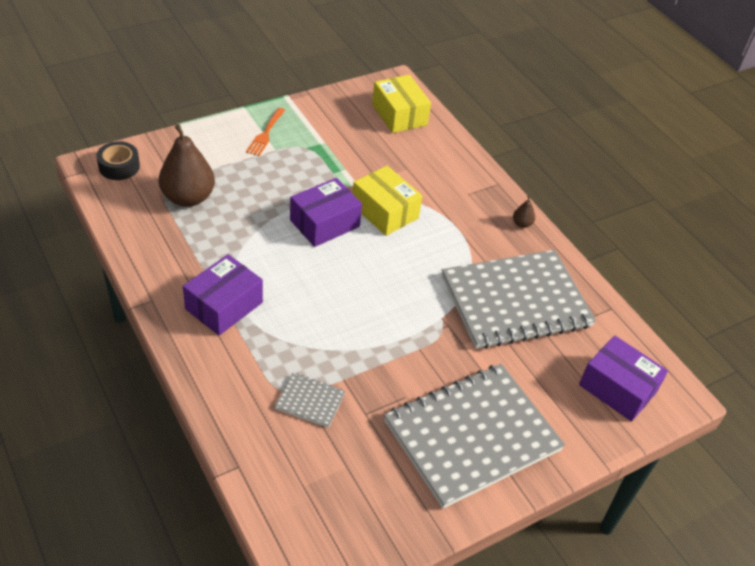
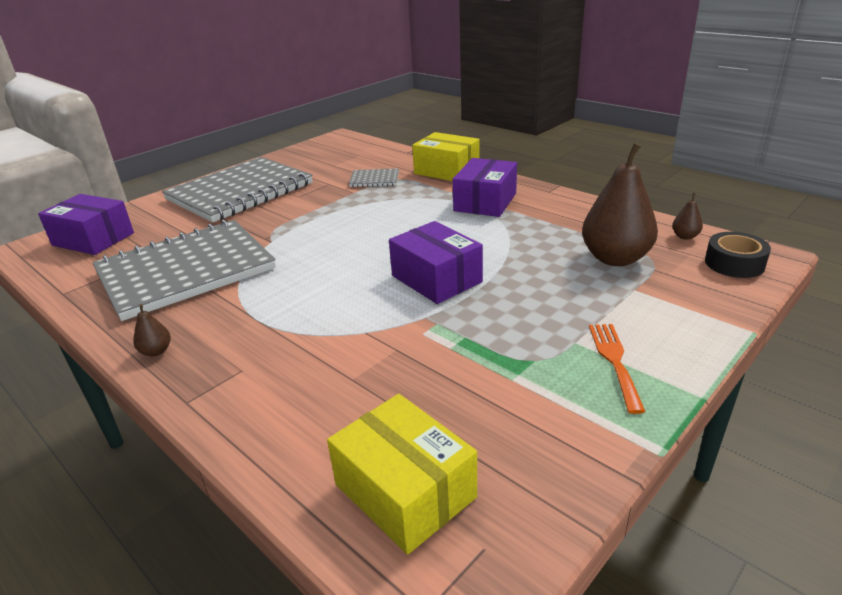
camera: 170 degrees right, 15 degrees down
purple box [290,178,362,247] -> purple box turned 75 degrees counterclockwise [389,221,483,304]
yellow box [352,166,422,236] -> yellow box moved to [412,132,480,181]
none -> brown pear [672,193,703,240]

